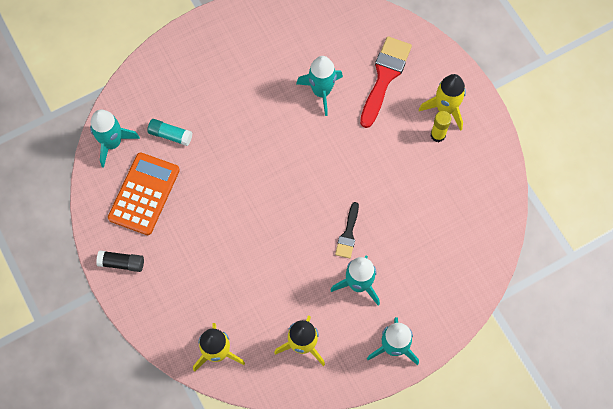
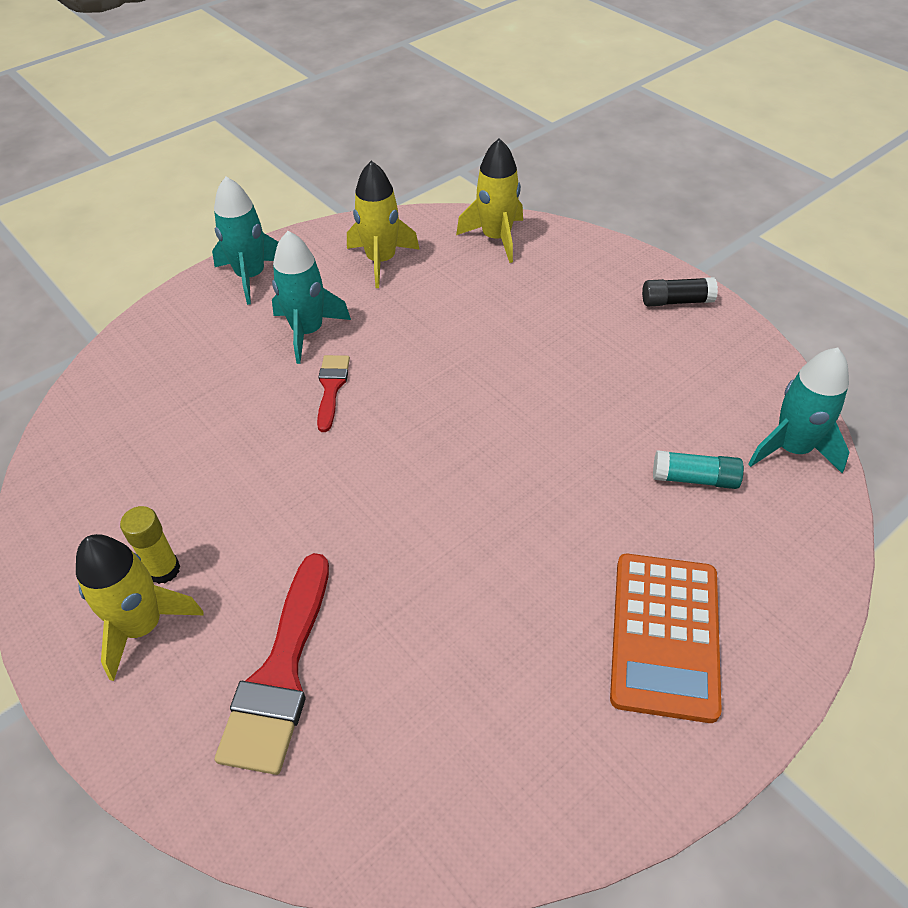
camera: 170 degrees right, 20 degrees down
orange calculator [108,152,180,235] -> orange calculator moved to [610,554,722,723]
turquoise rocket [296,56,343,116] -> none
black brush [335,202,359,259] -> red brush [317,355,350,432]

